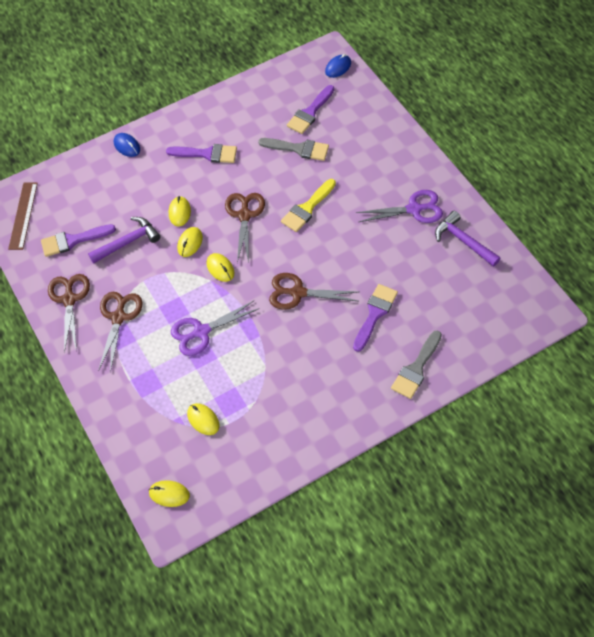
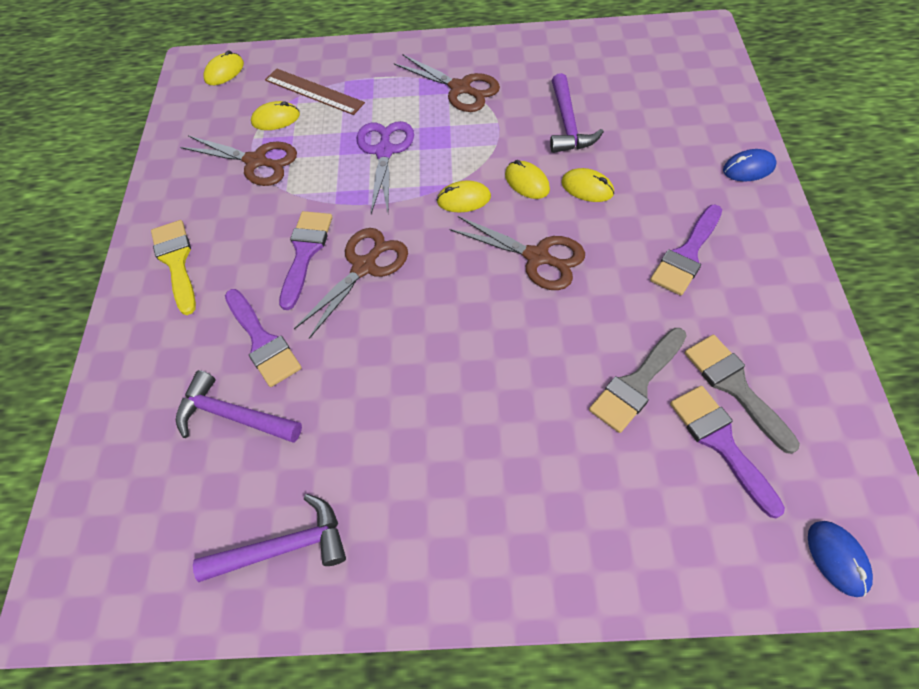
camera: 120 degrees right, 0 degrees up
brown ruler [8,182,38,250] -> brown ruler moved to [265,68,365,115]
purple brush [41,224,116,257] -> purple brush moved to [279,211,332,310]
brown scissors [48,274,90,353] -> brown scissors moved to [180,136,297,186]
yellow brush [281,179,336,232] -> yellow brush moved to [151,220,196,315]
purple scissors [356,190,443,223] -> none
grey brush [391,330,442,399] -> grey brush moved to [685,335,800,454]
none -> purple hammer [176,370,302,443]

